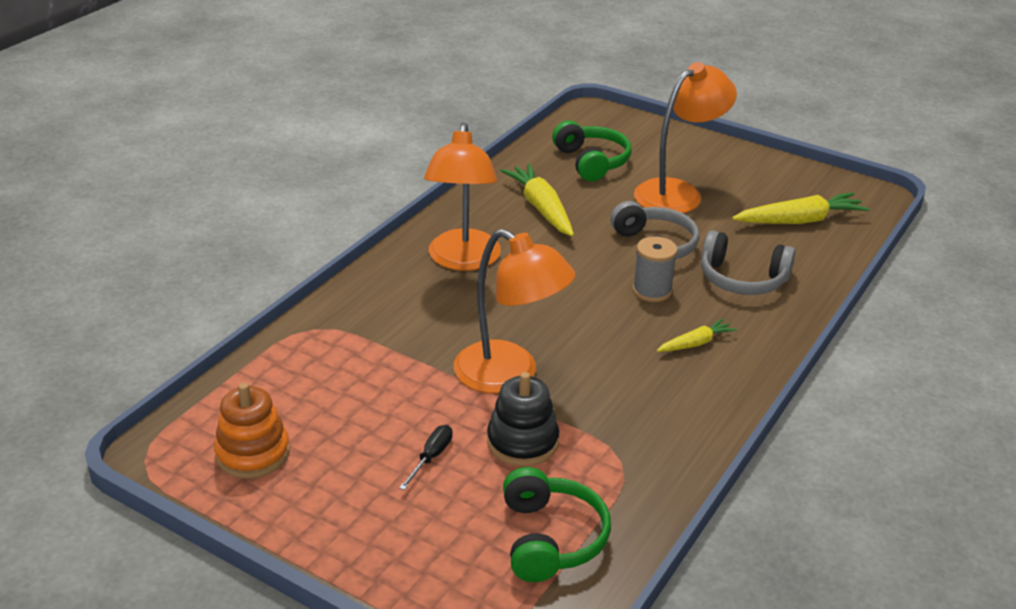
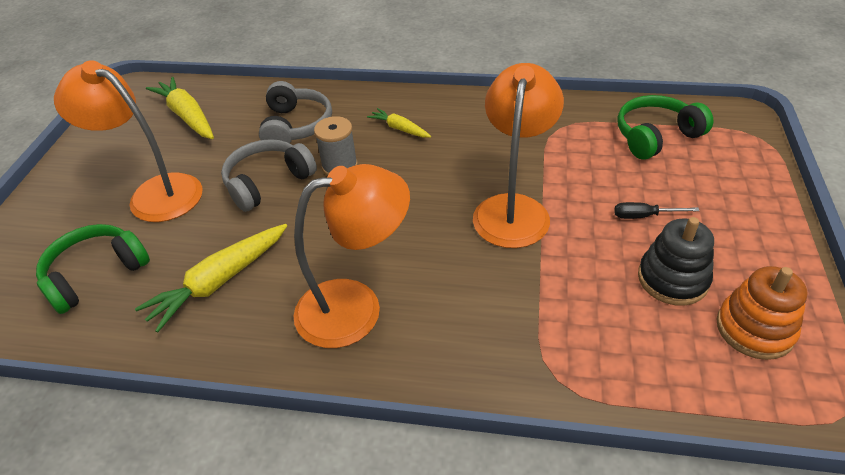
camera: 110 degrees left, 10 degrees up
black stacking toy [487,372,559,466] -> black stacking toy moved to [638,217,714,306]

